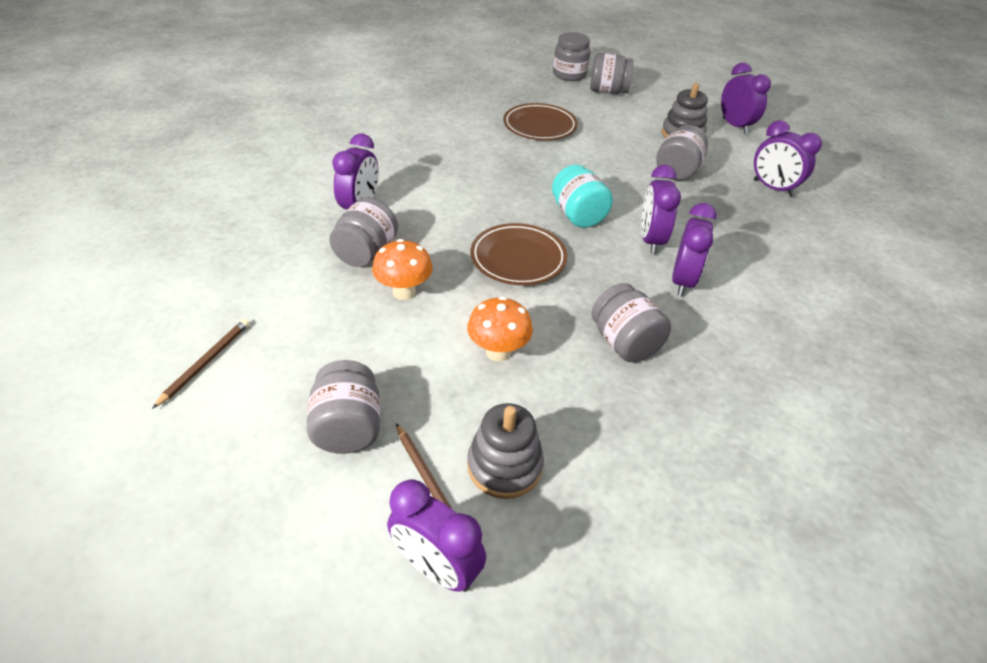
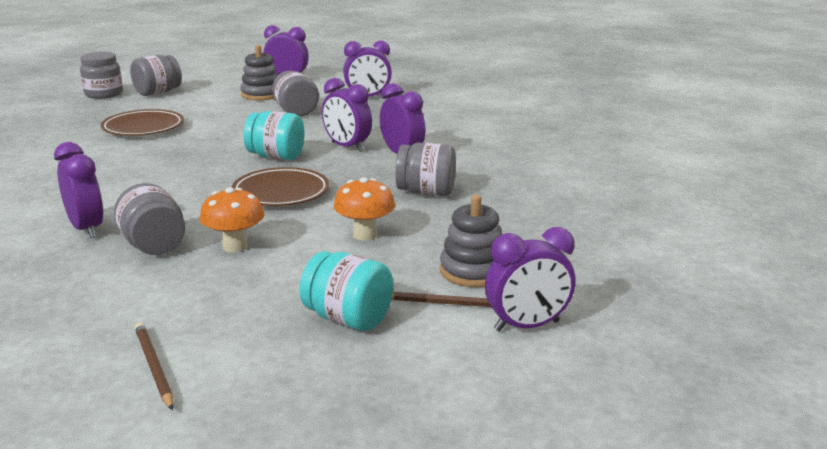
camera: 50 degrees left, 20 degrees down
grey jar [307,360,380,454] -> turquoise jar [299,251,393,331]

